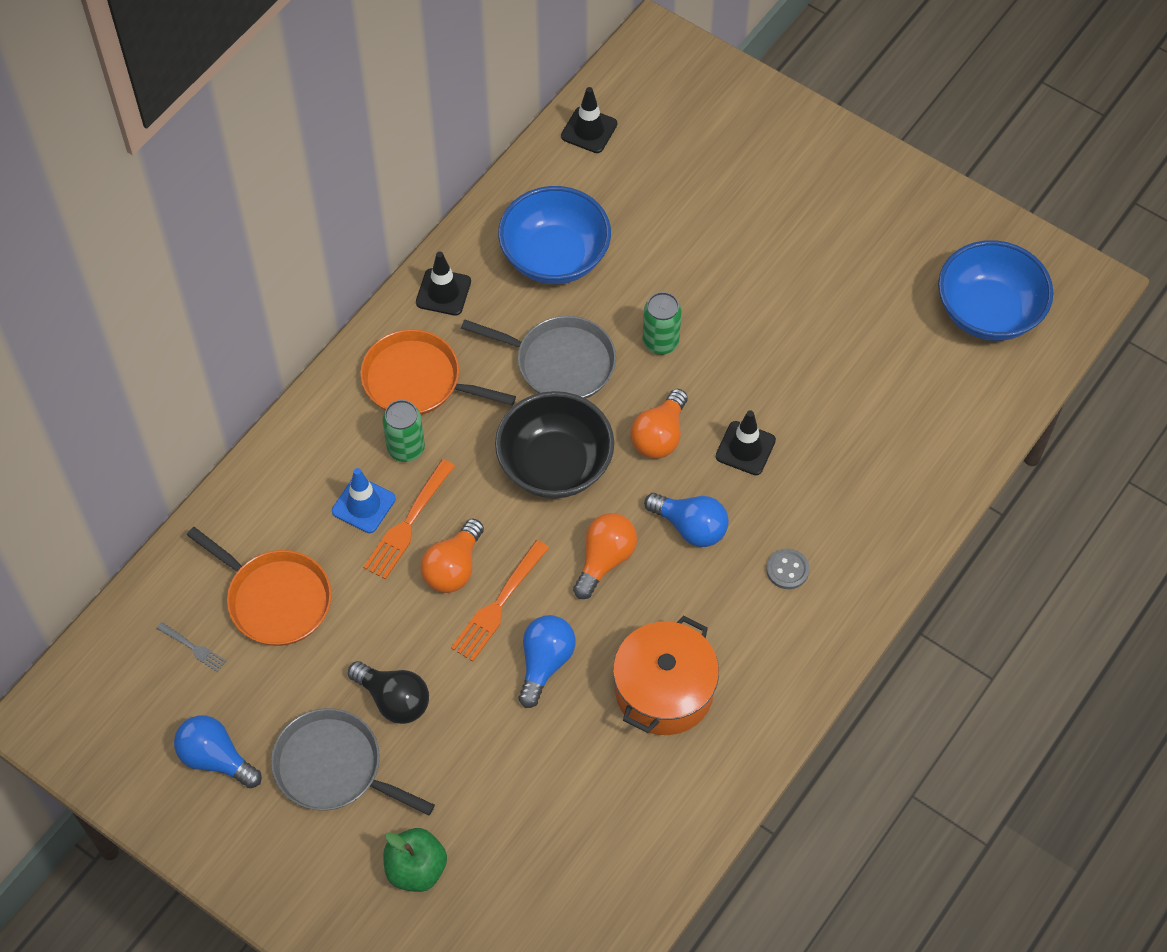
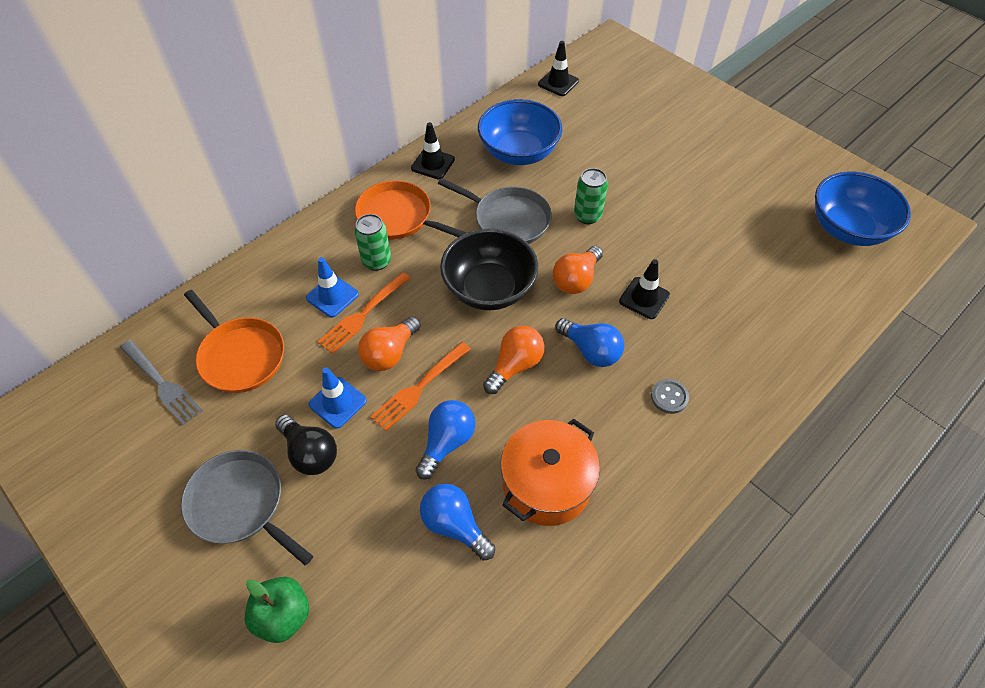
camera: 10 degrees right, 5 degrees down
grey fork [156,622,226,672] -> grey fork [120,340,203,425], size x1.83
blue light bulb [174,715,262,788] -> blue light bulb moved to [420,484,495,560]
none -> blue traffic cone [309,367,367,429]

